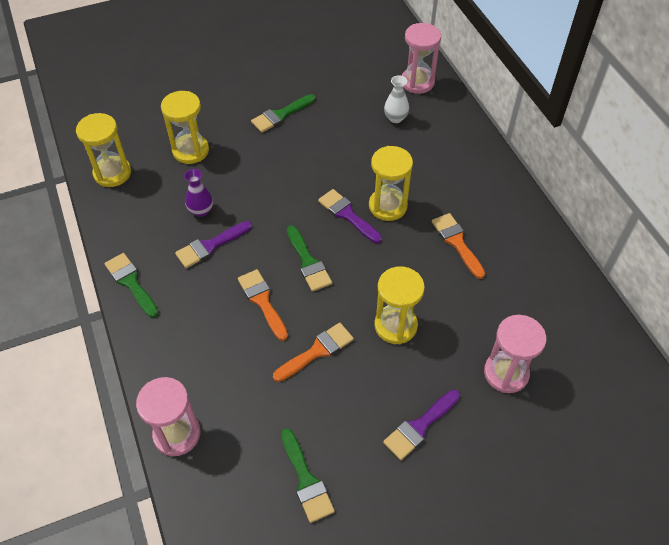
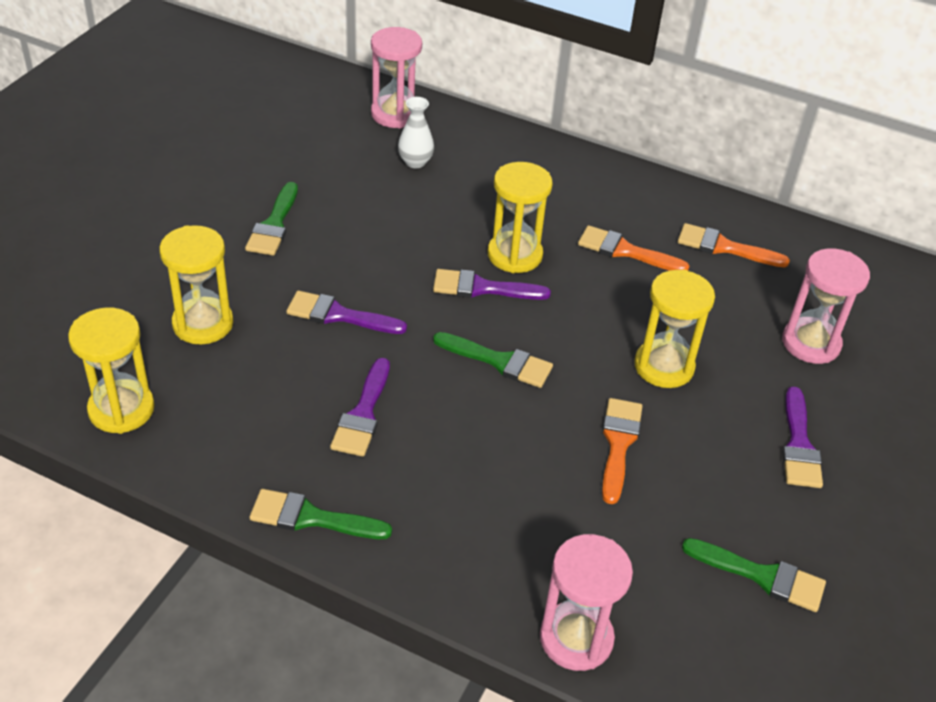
camera: 45 degrees left, 10 degrees down
purple vase [184,169,213,217] -> none
orange brush [238,269,288,341] -> orange brush moved to [678,223,790,267]
none -> purple brush [286,290,407,334]

